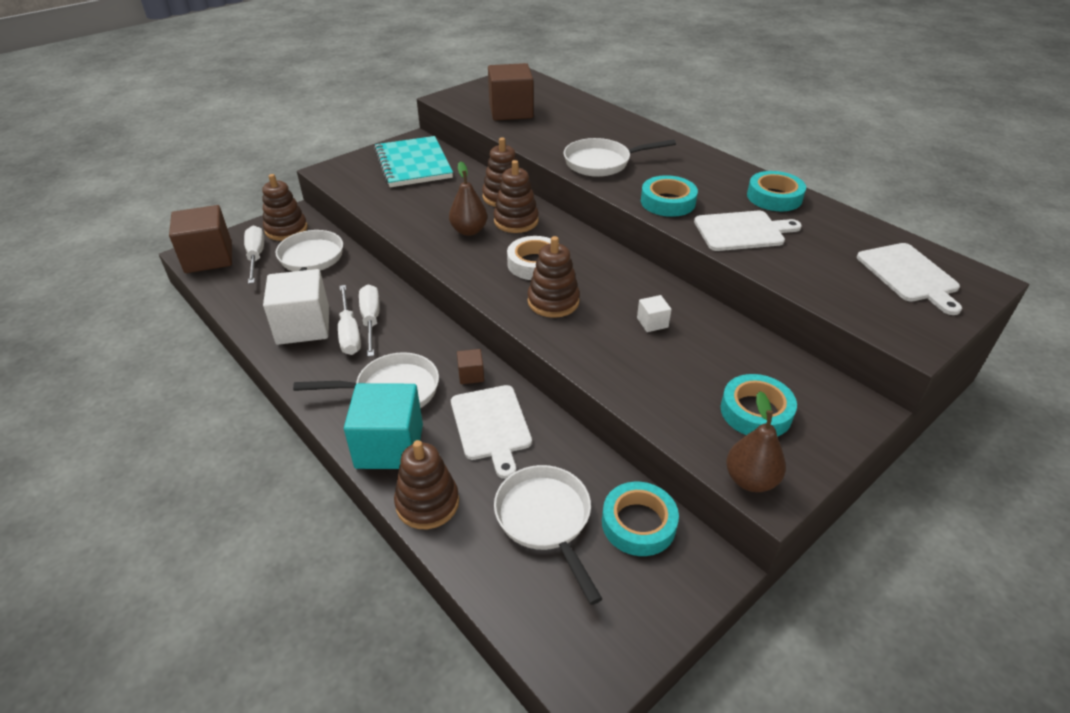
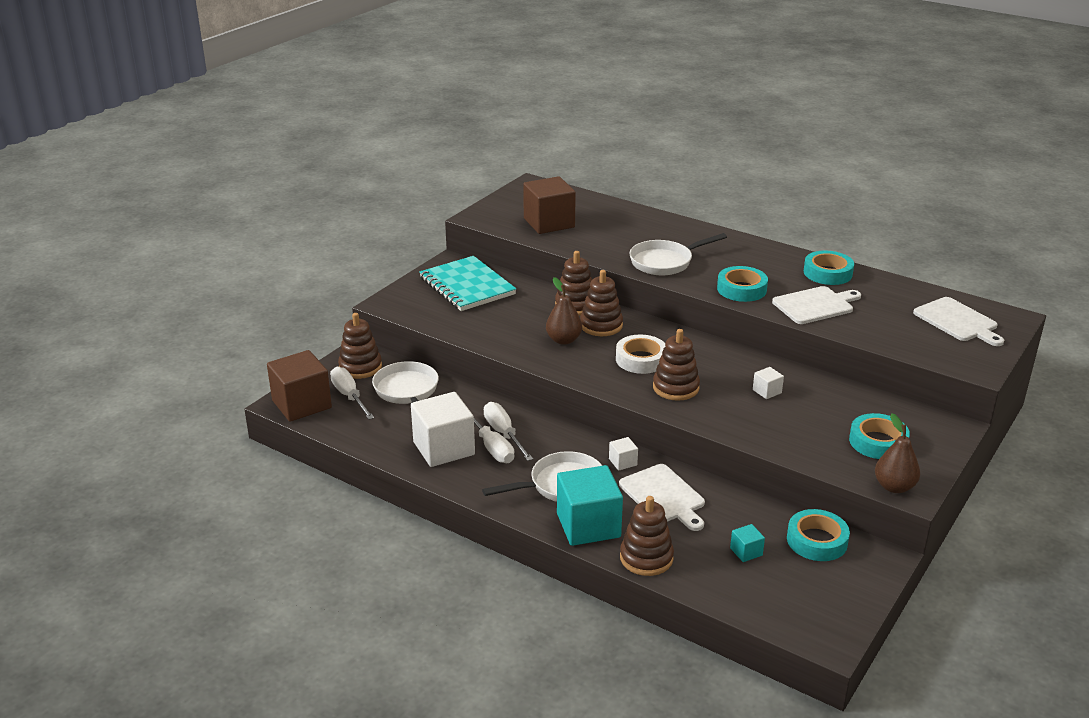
camera: 15 degrees left, 10 degrees down
brown cube [457,349,484,384] -> white cube [609,437,638,471]
white pan [494,465,602,605] -> turquoise cube [730,524,765,562]

